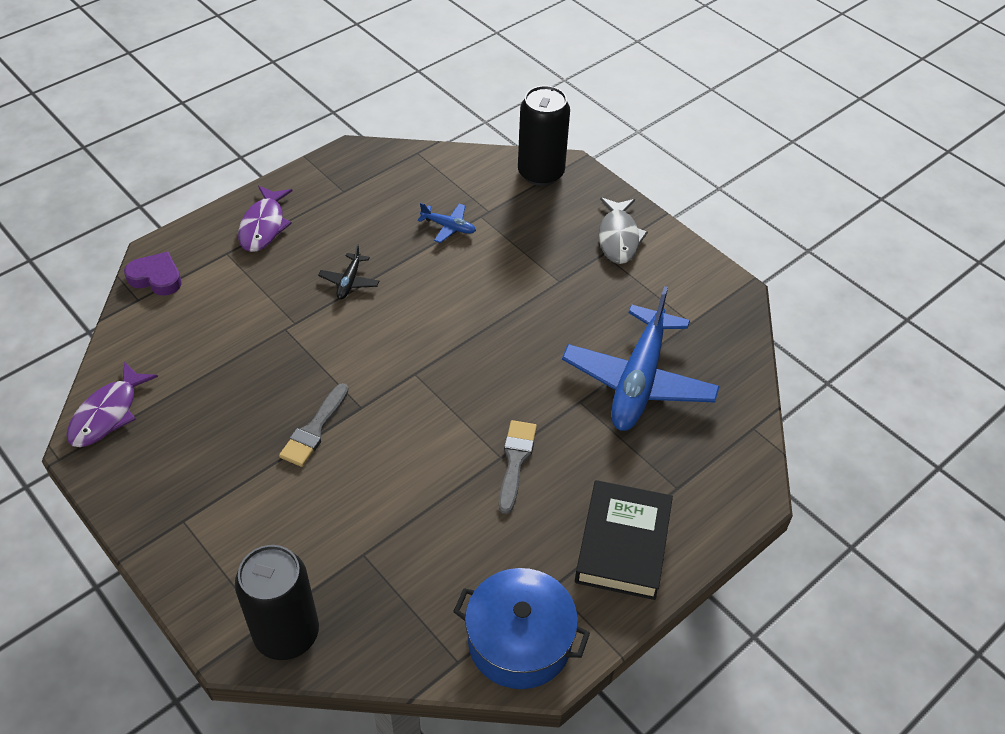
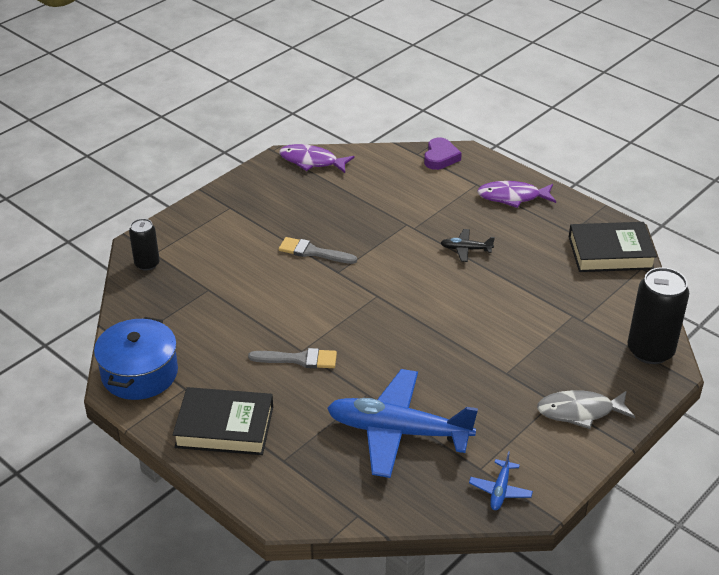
camera: 85 degrees right, 10 degrees down
black can [235,545,319,660] -> black can [129,219,160,271], size x0.58
blue plane [418,203,476,243] -> blue plane moved to [469,451,533,510]
none -> black book [569,222,657,272]

